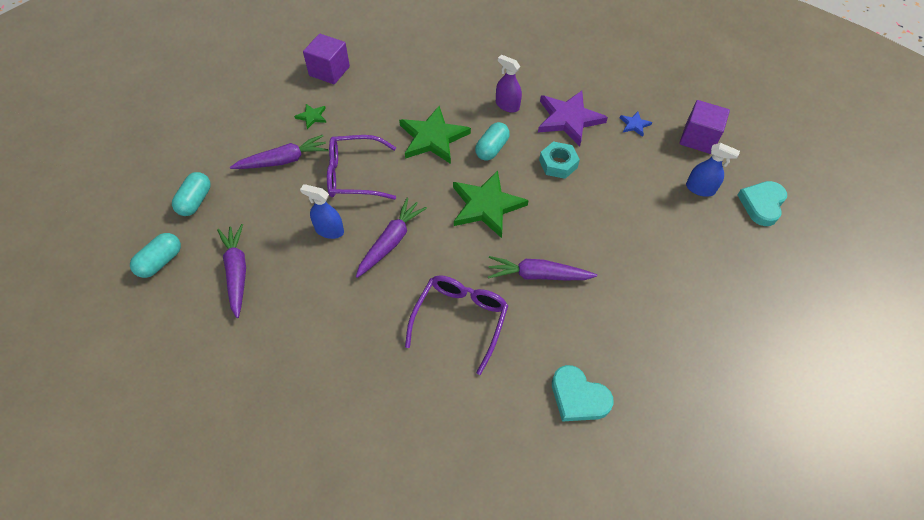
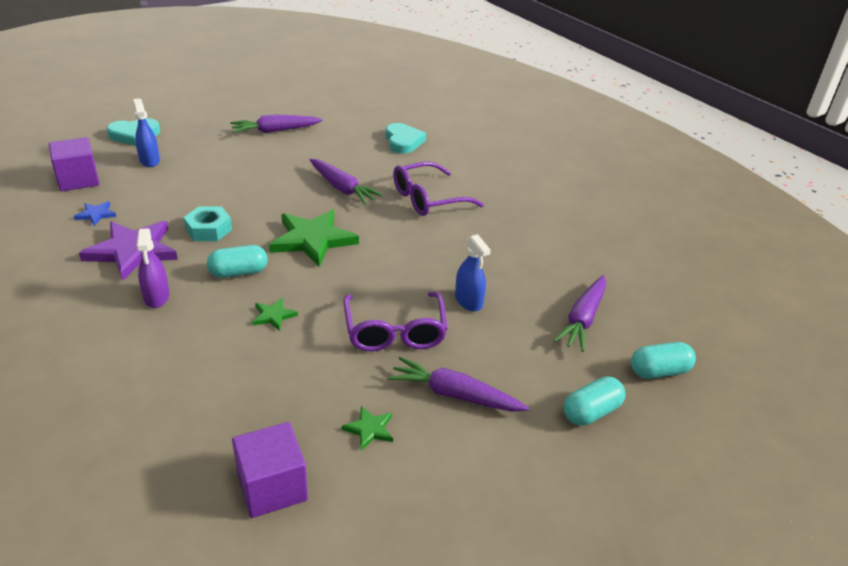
camera: 140 degrees left, 20 degrees down
purple glasses [327,135,396,200] -> purple glasses turned 45 degrees clockwise [343,292,448,351]
purple carrot [356,198,427,278] -> purple carrot moved to [230,114,323,133]
green star [399,106,471,164] -> green star [252,298,298,331], size x0.45

